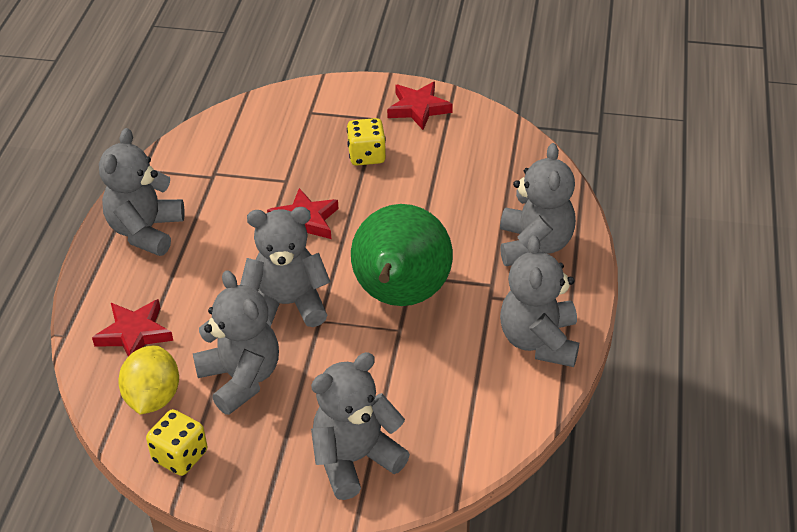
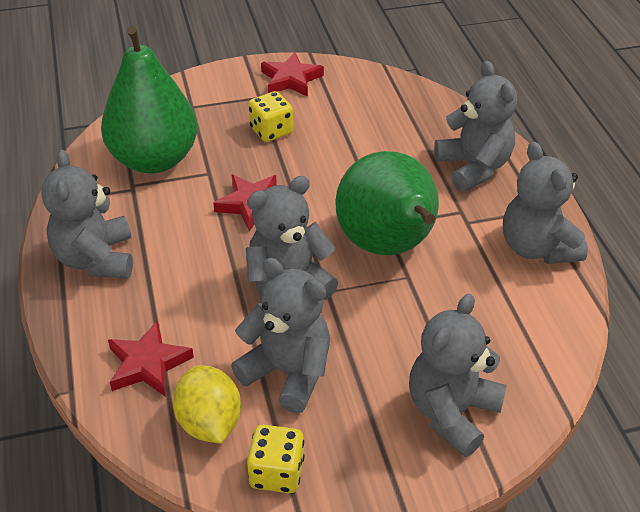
camera: 25 degrees left, 0 degrees up
none -> green pear [101,26,198,173]

